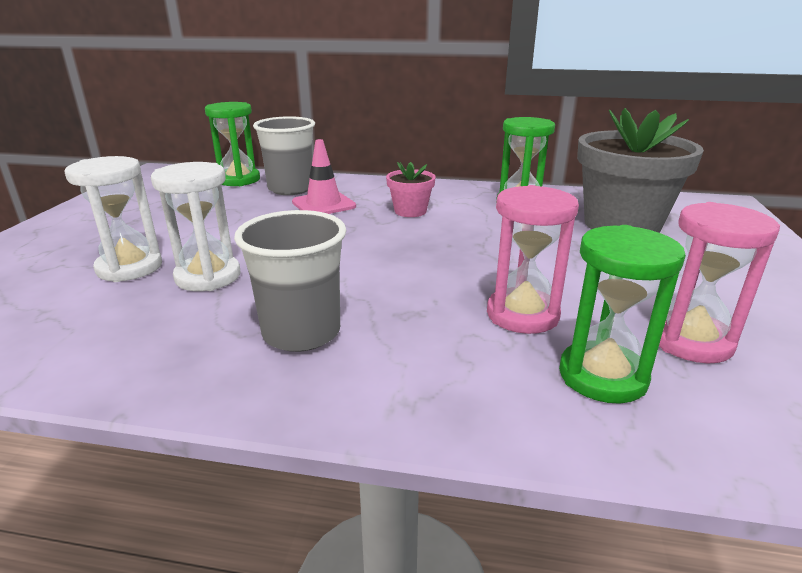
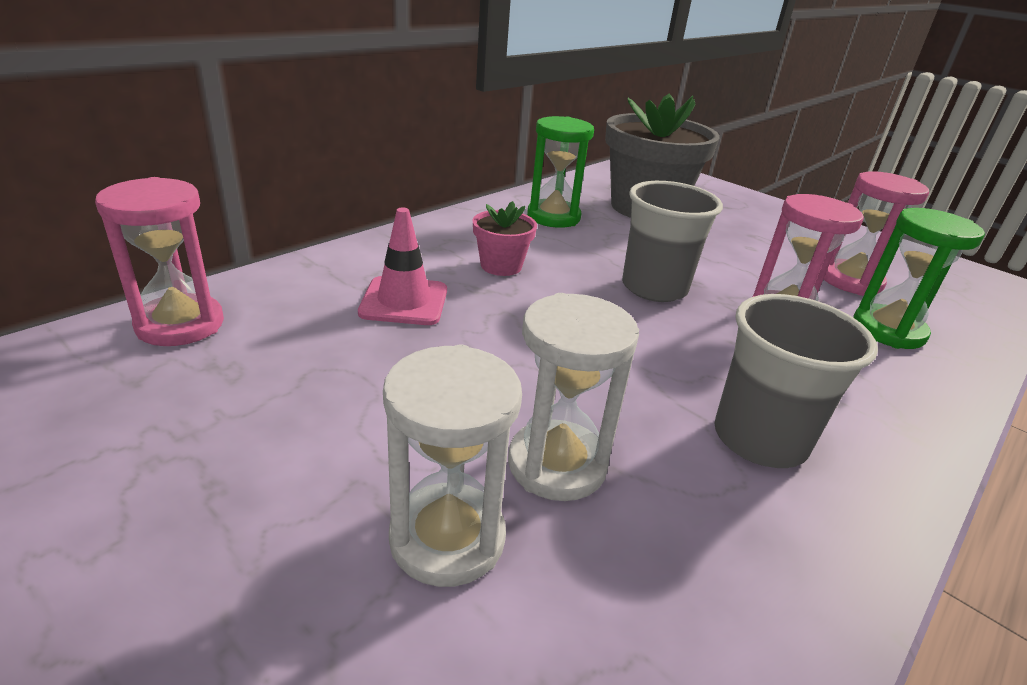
camera: 60 degrees left, 5 degrees up
green hourglass [205,102,260,186] -> pink hourglass [95,177,224,346]
grey cup [253,116,315,195] -> grey cup moved to [622,181,723,302]

